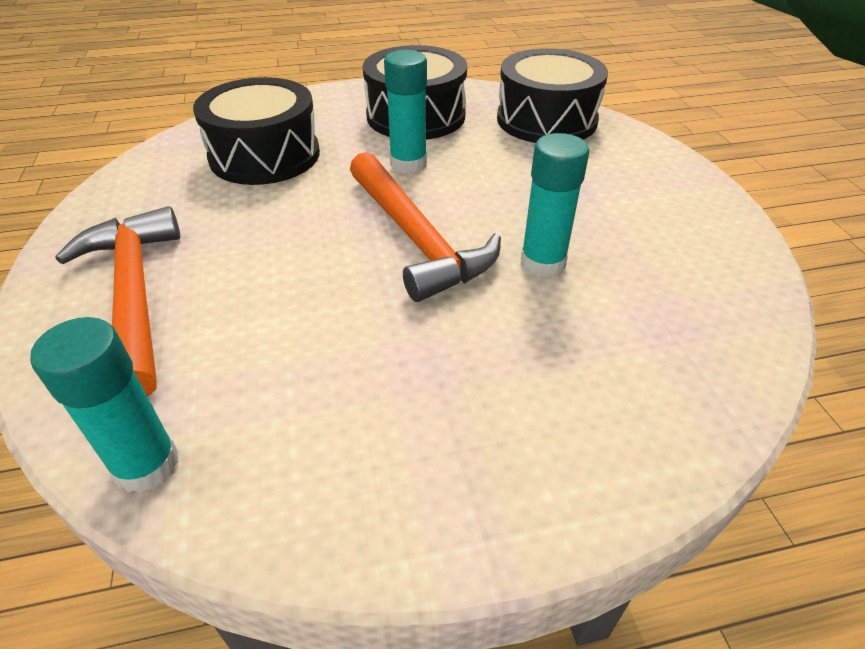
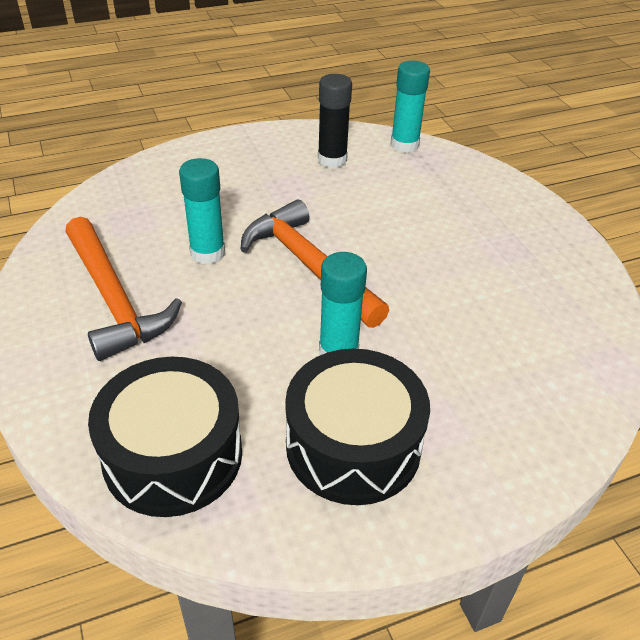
camera: 170 degrees right, 0 degrees up
orange hammer [56,206,180,397] -> orange hammer moved to [65,217,182,361]
black drum [193,77,320,185] -> none
none -> black glue stick [318,74,352,168]

